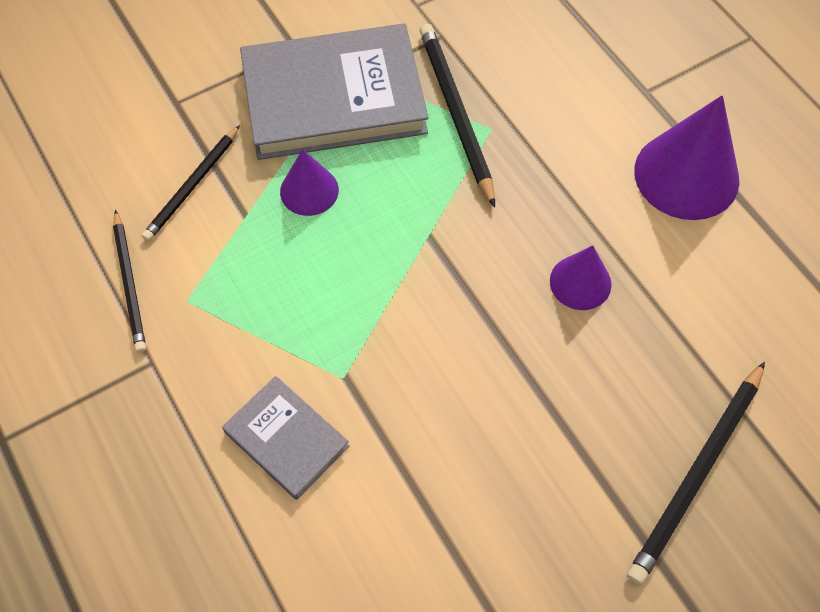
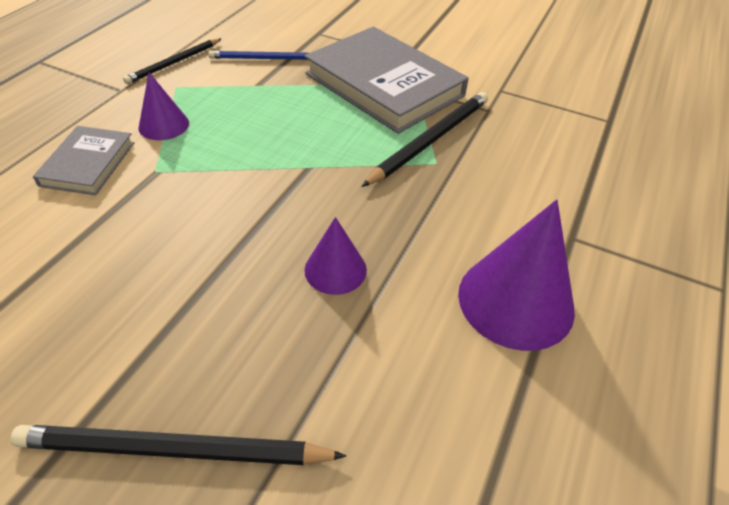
camera: 55 degrees right, 15 degrees down
black pencil [142,125,240,241] -> blue pencil [208,50,310,60]
purple cone [280,149,339,216] -> purple cone moved to [138,72,189,140]

